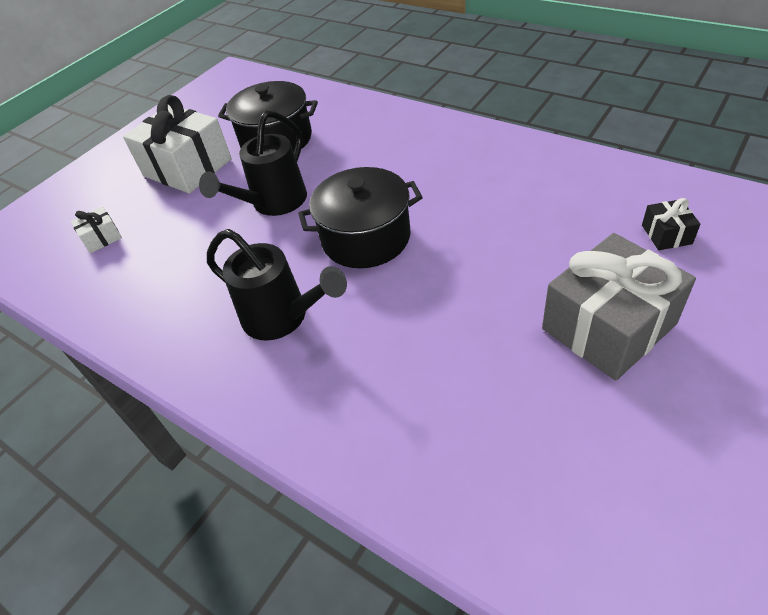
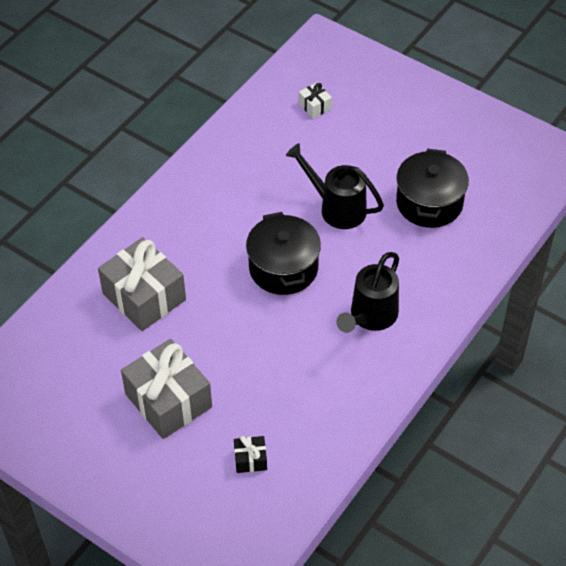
camera: 85 degrees right, 5 degrees up
white gift [123,95,232,193] -> none
black watering can [207,229,347,341] -> black watering can moved to [336,252,399,333]
none -> grey gift [98,237,186,331]

